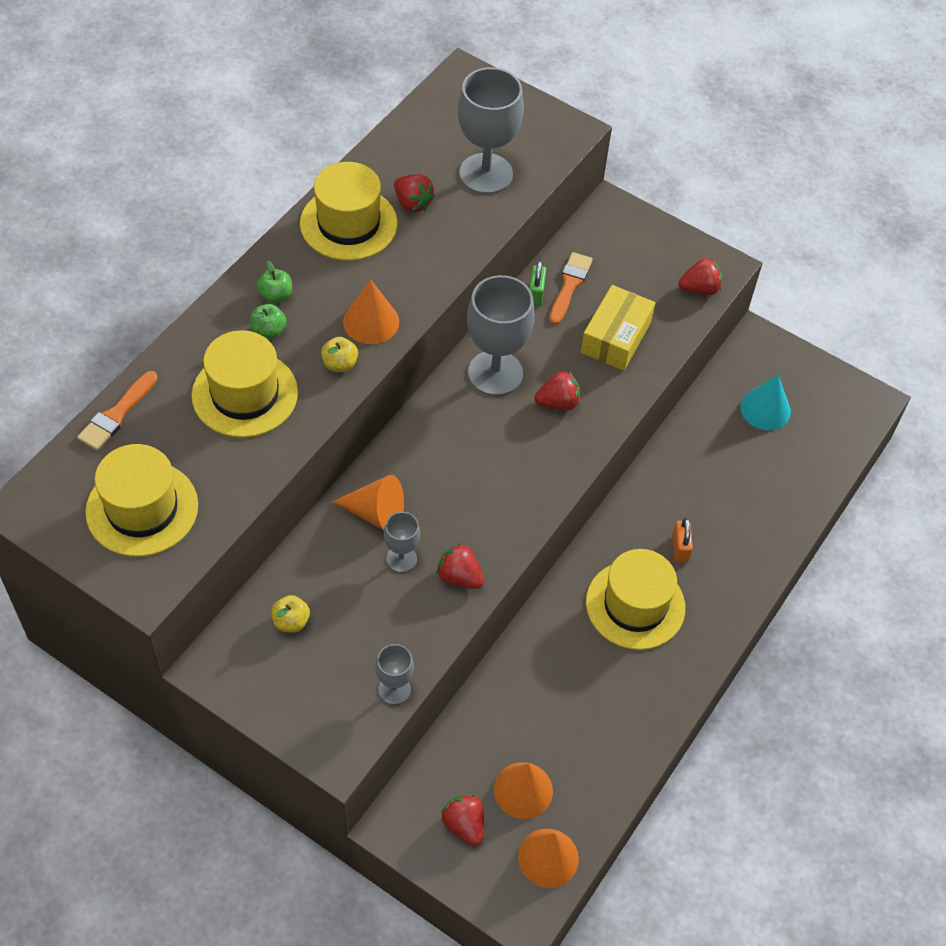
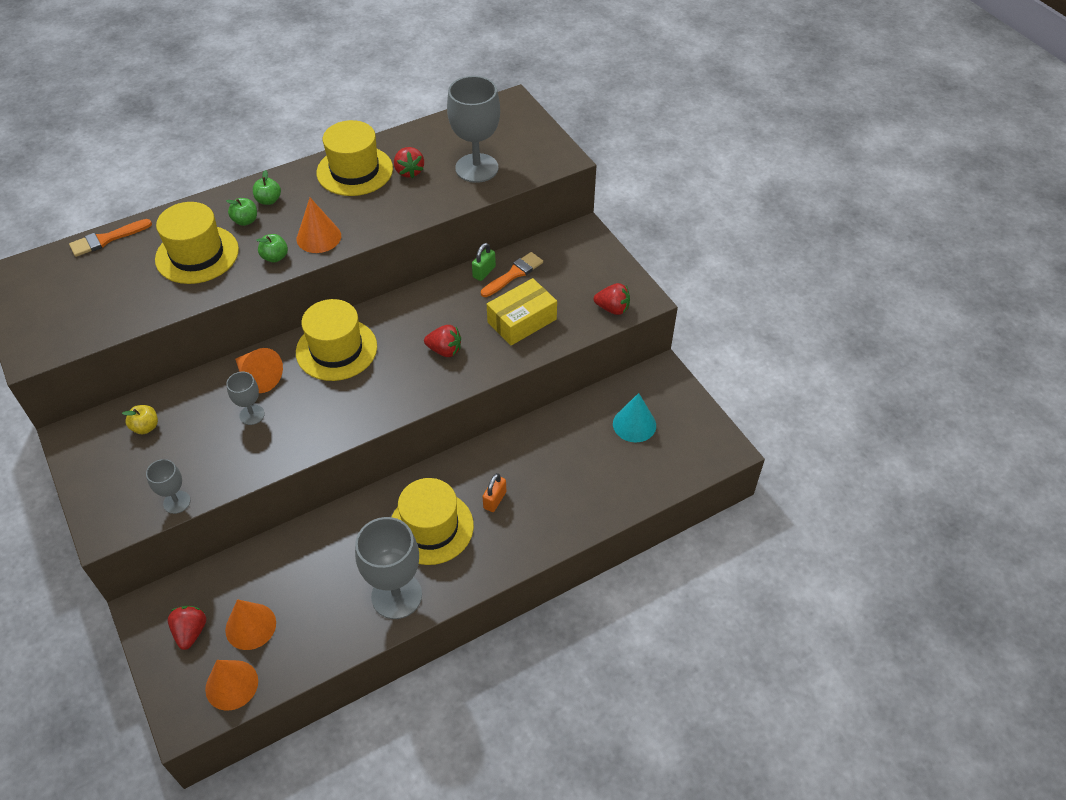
camera: 30 degrees right, 5 degrees down
yellow hat [85,444,198,557] -> yellow hat moved to [296,299,377,381]
yellow apple [321,337,358,372] -> green apple [256,234,288,263]
red strawberry [436,543,484,589] -> none
grey goblet [467,275,535,396] -> grey goblet moved to [355,517,422,619]

